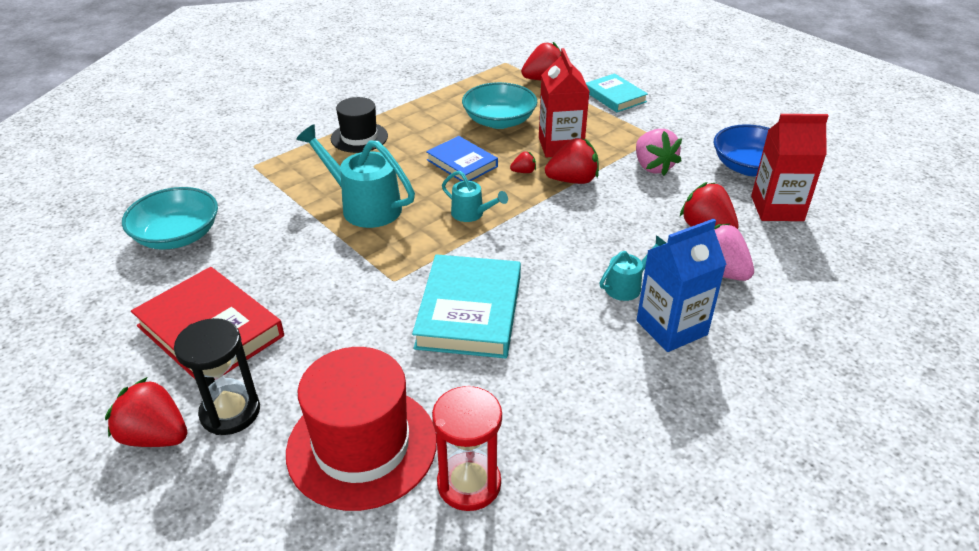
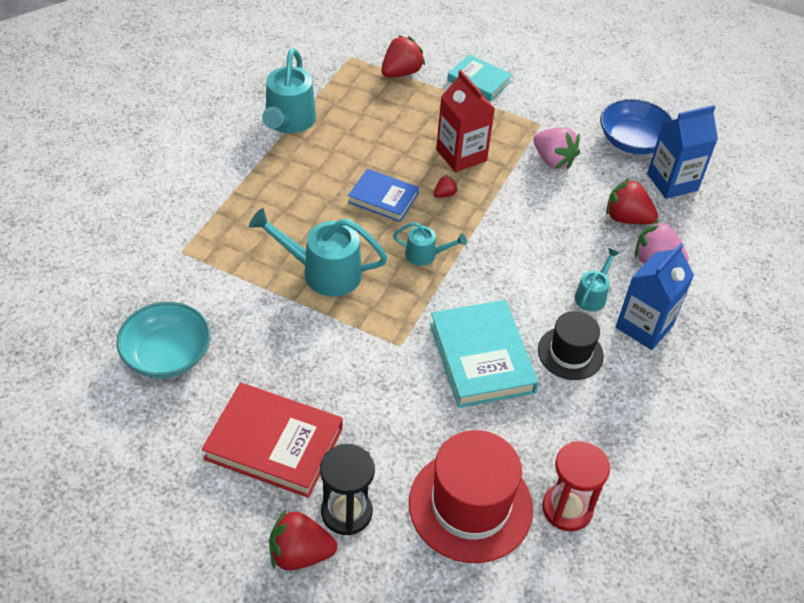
camera: 25 degrees left, 10 degrees up
black hat [331,97,388,153] -> black hat moved to [538,311,604,380]
turquoise bowl [462,82,537,129] -> none
red strawberry [545,138,599,184] -> none
red carton [751,114,829,221] -> blue carton [647,105,718,199]
none -> turquoise watering can [262,48,316,133]

